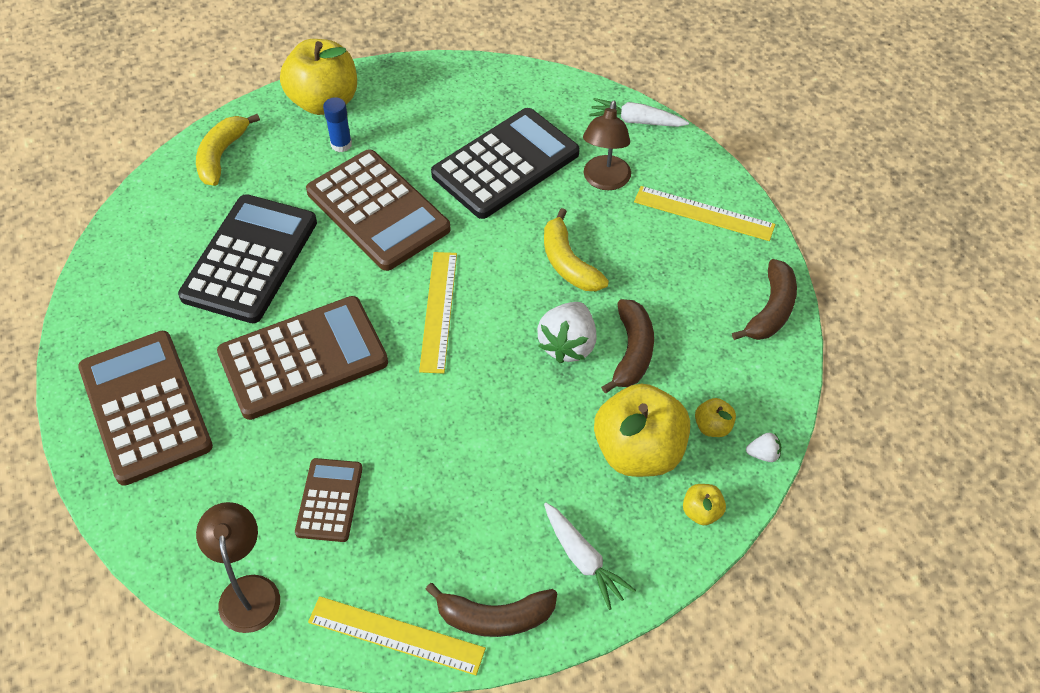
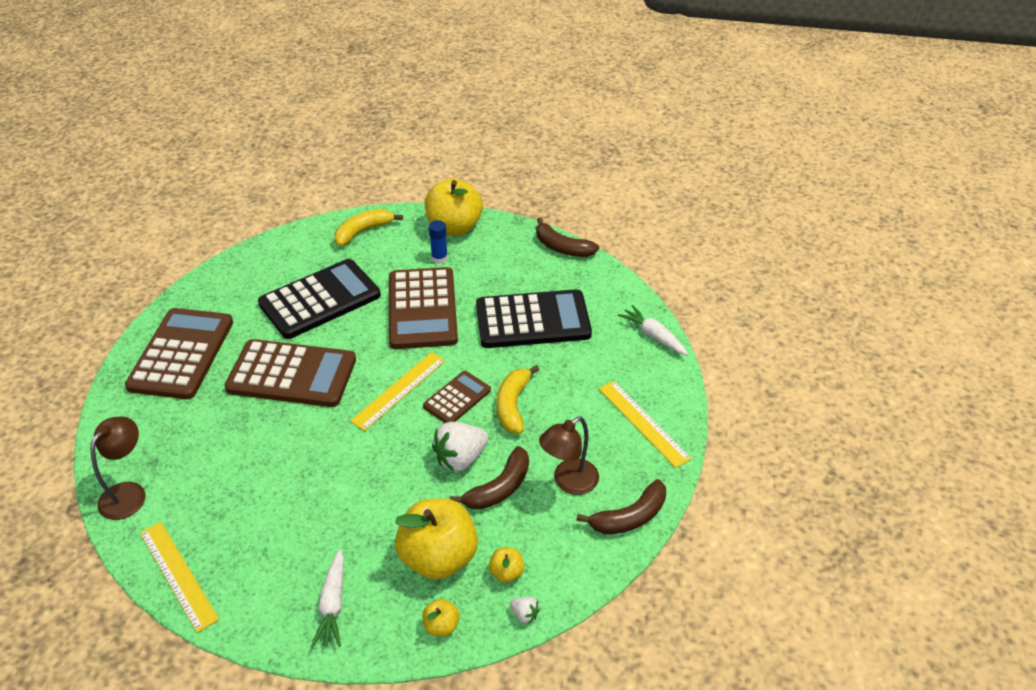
camera: 35 degrees right, 10 degrees down
brown calculator [295,458,363,542] -> brown calculator moved to [423,371,491,423]
brown banana [425,583,557,637] -> brown banana moved to [536,217,599,257]
brown lamp [583,101,631,190] -> brown lamp moved to [539,416,599,495]

